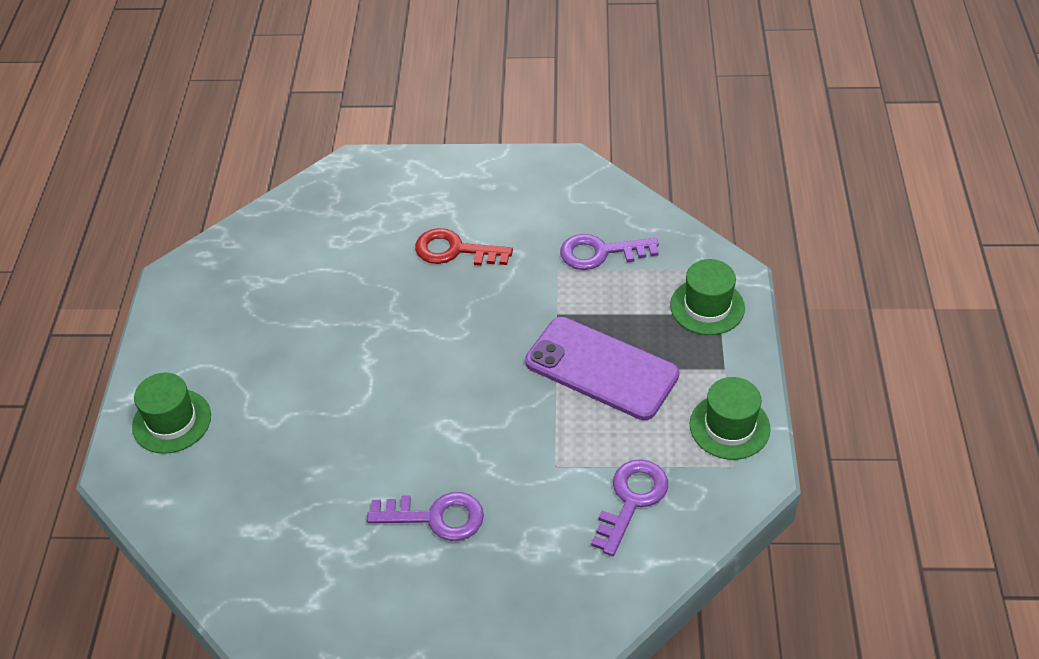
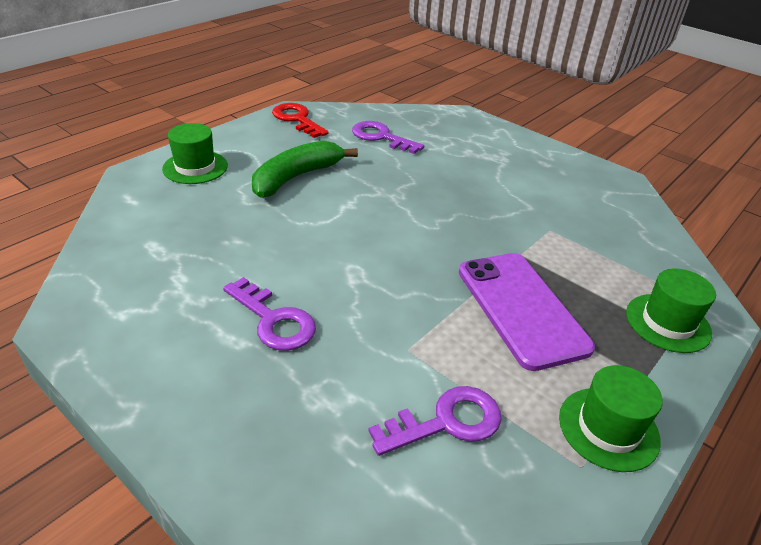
camera: 35 degrees right, 10 degrees down
red key [415,228,513,266] -> red key moved to [272,103,328,138]
purple key [560,234,659,270] -> purple key moved to [352,121,424,154]
none -> green banana [252,141,358,197]

